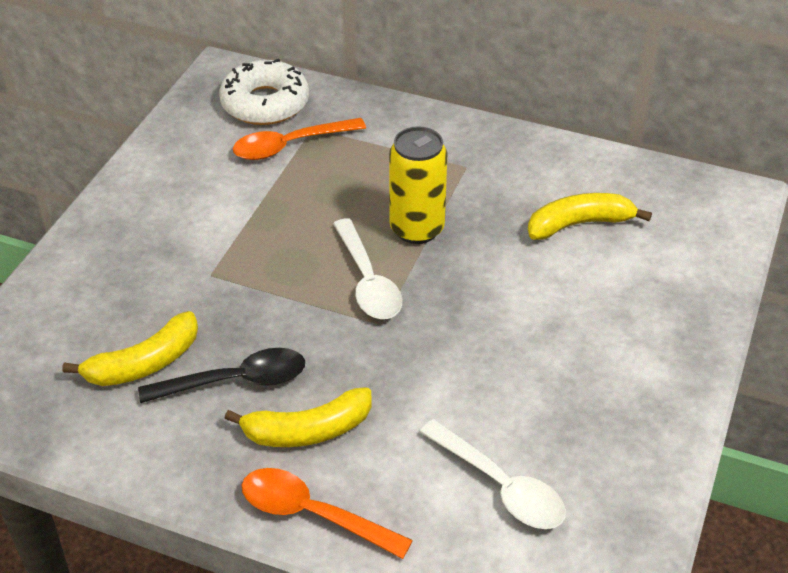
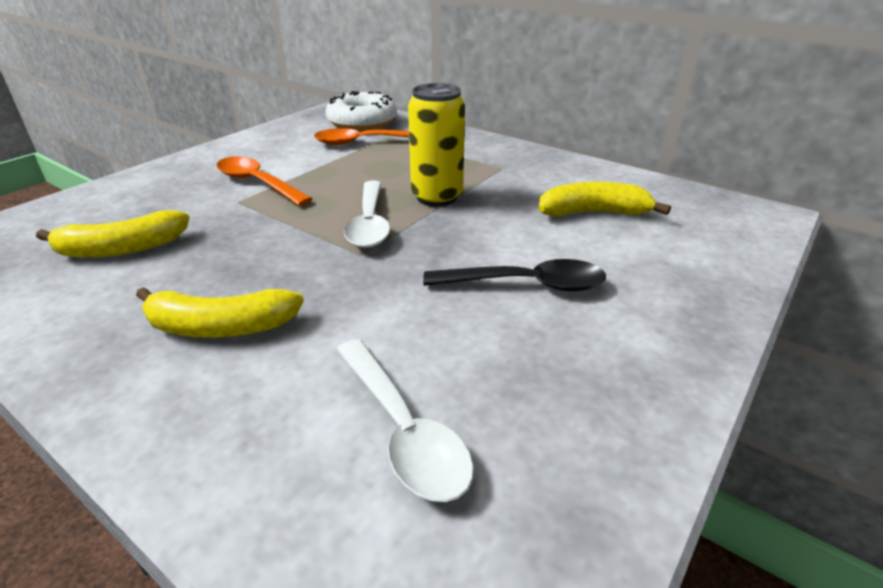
camera: 15 degrees right, 10 degrees down
black spoon [138,348,305,403] -> black spoon moved to [423,259,606,291]
orange spoon [242,468,413,559] -> orange spoon moved to [217,156,313,206]

